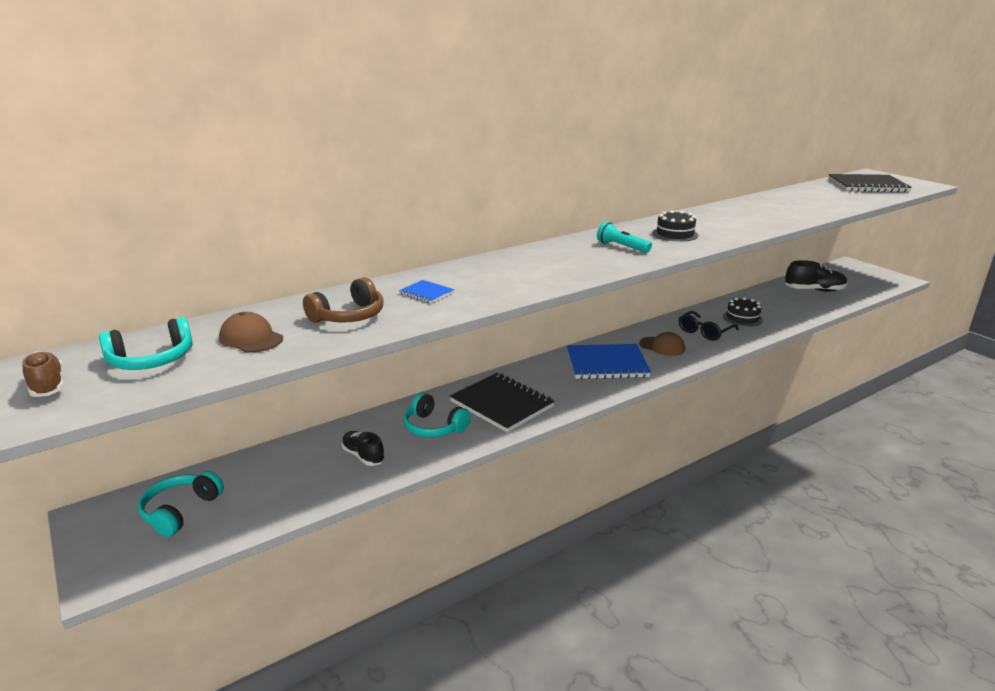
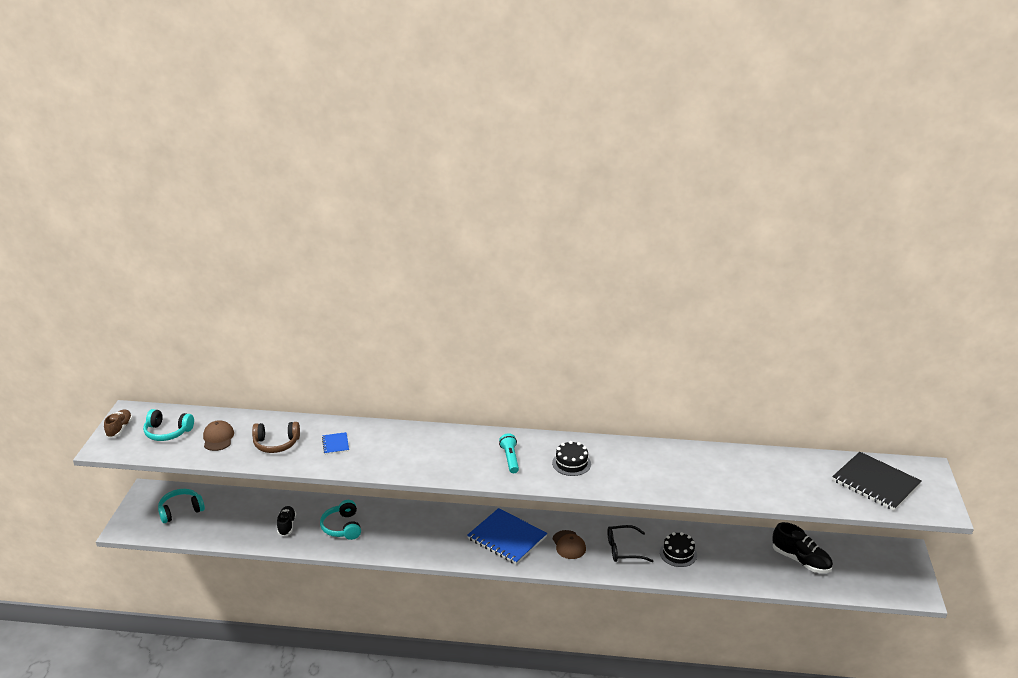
camera: 40 degrees right, 5 degrees up
black notebook [450,373,555,432] -> none

